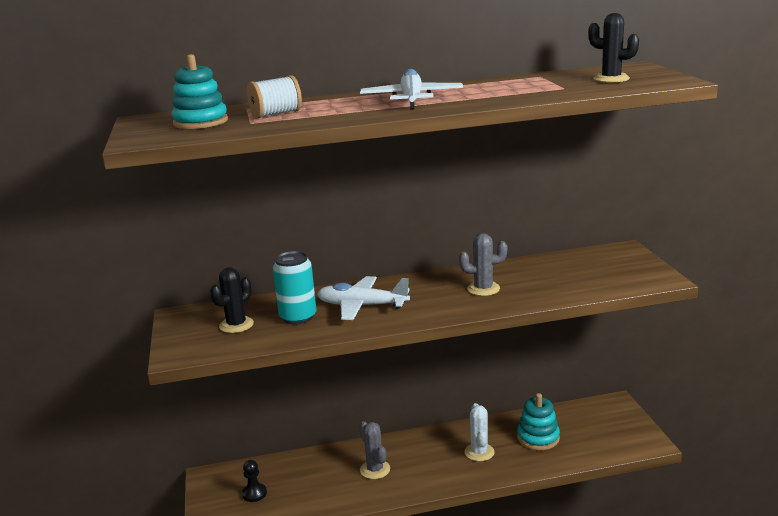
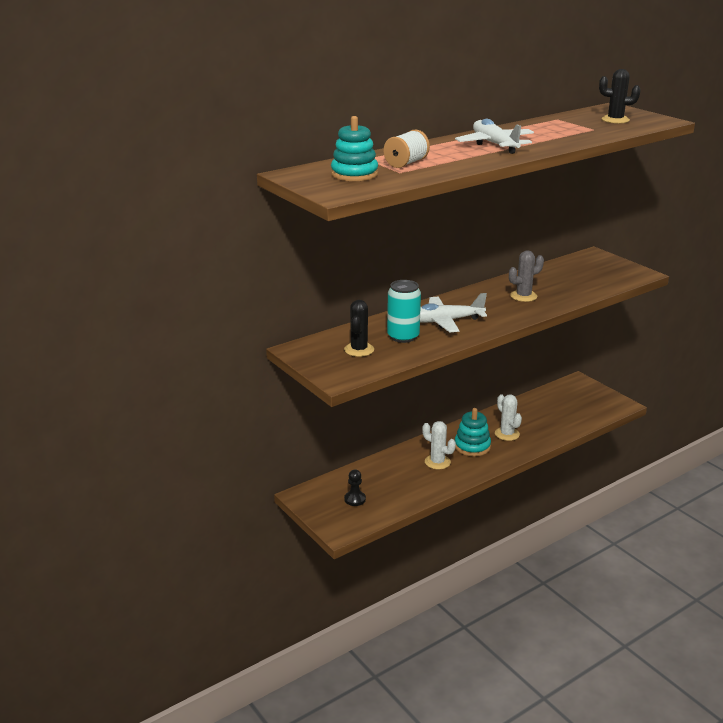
camera: 25 degrees left, 5 degrees up
grey cactus [359,421,390,479] -> white cactus [422,421,456,469]
turquoise stacking toy [517,393,560,450] -> turquoise stacking toy moved to [455,408,491,456]

